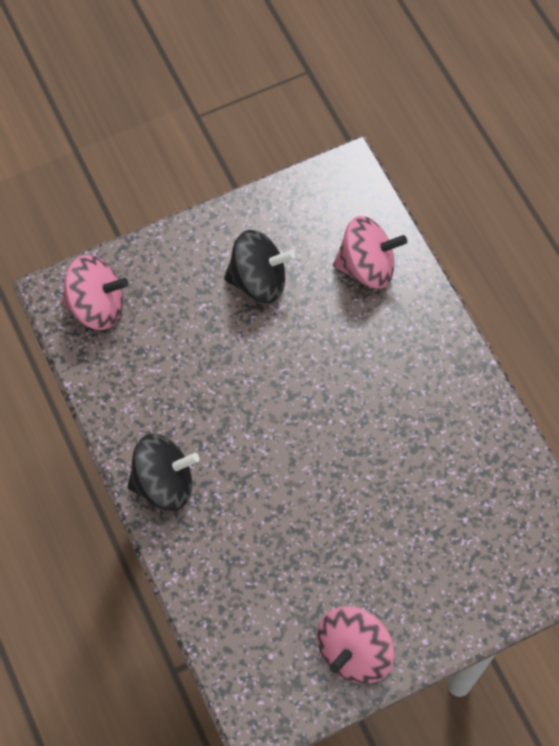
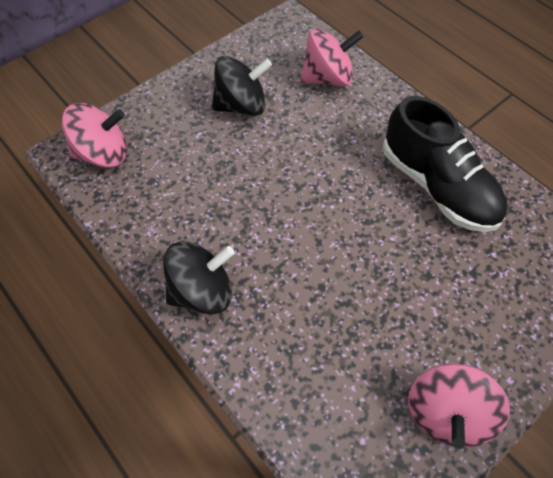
camera: 15 degrees left, 5 degrees down
none -> black shoe [383,96,507,232]

